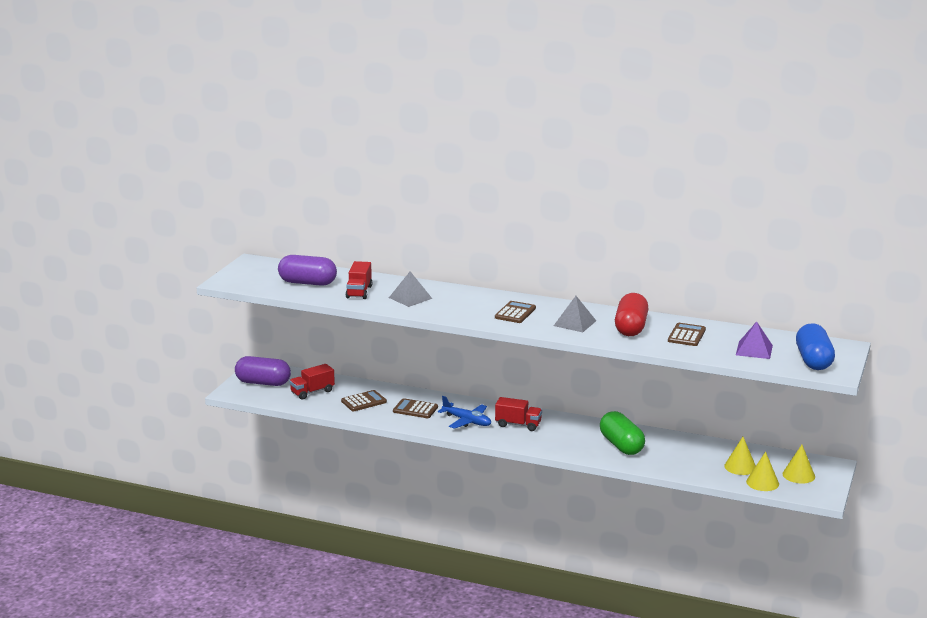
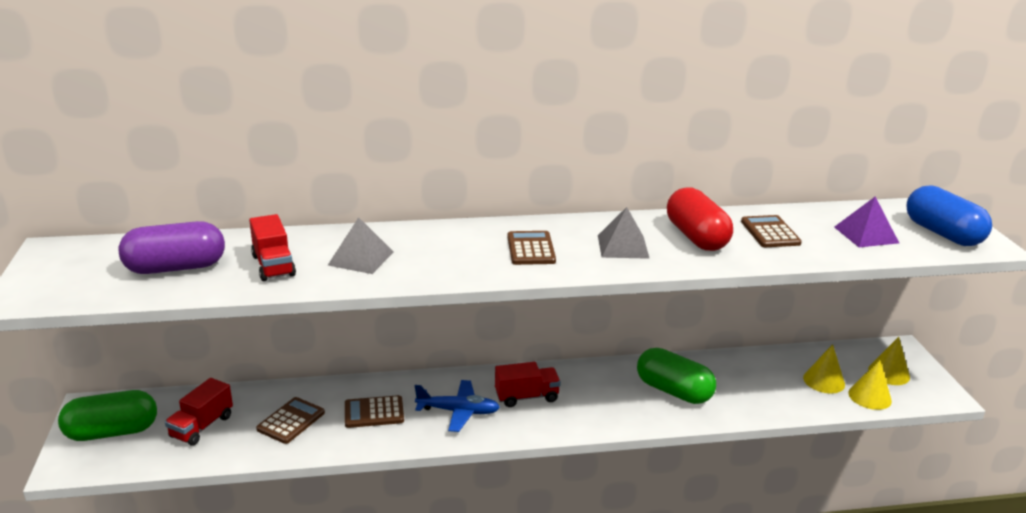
camera: 30 degrees left, 5 degrees up
purple capsule [235,356,291,386] -> green capsule [58,390,157,441]

